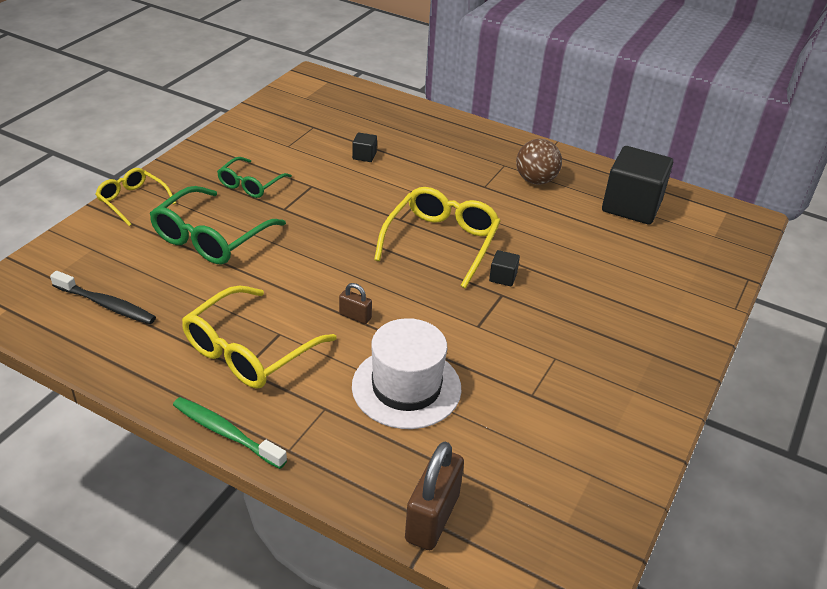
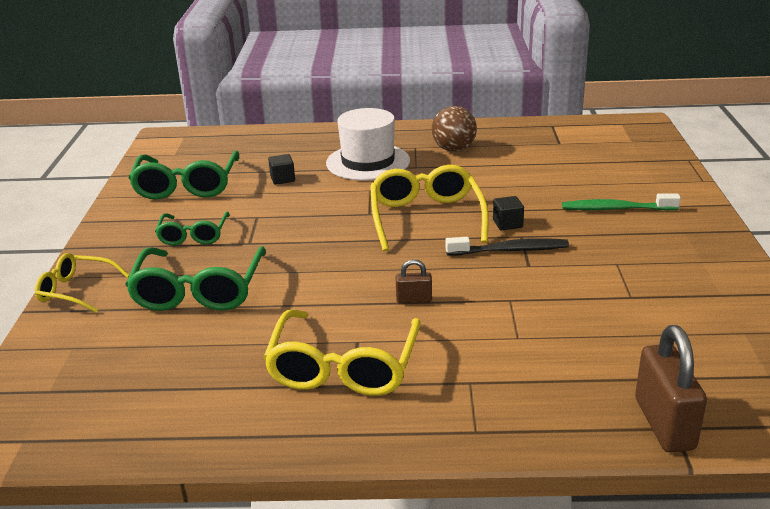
camera: 25 degrees left, 10 degrees down
black toothbrush [50,271,156,324] -> black toothbrush moved to [445,237,569,255]
green toothbrush [173,397,287,469] -> green toothbrush moved to [562,194,681,210]
white hat [352,318,462,429] -> white hat moved to [326,108,410,180]
black cube [602,146,673,225] -> none
none -> green glasses [128,151,239,199]

